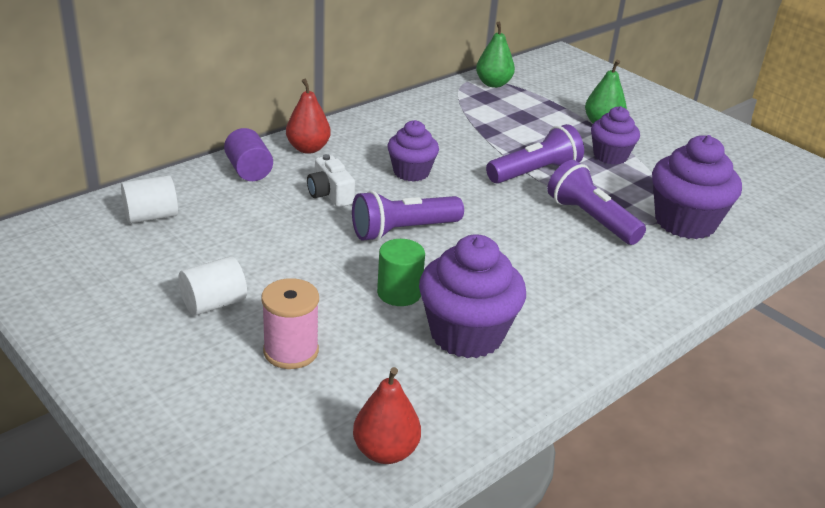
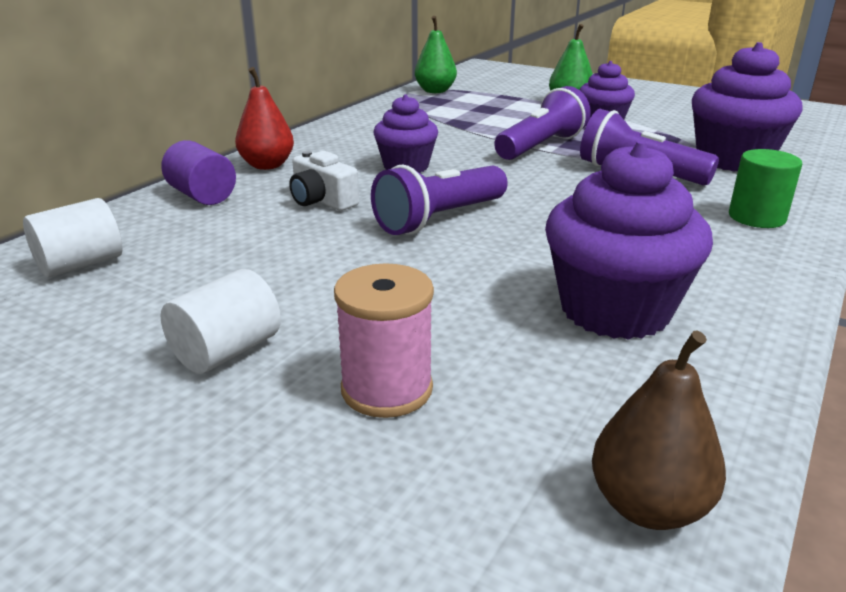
camera: 15 degrees left, 5 degrees down
red pear [353,367,421,464] -> brown pear [592,330,726,530]
green cylinder [377,239,425,306] -> green cylinder moved to [729,149,802,228]

